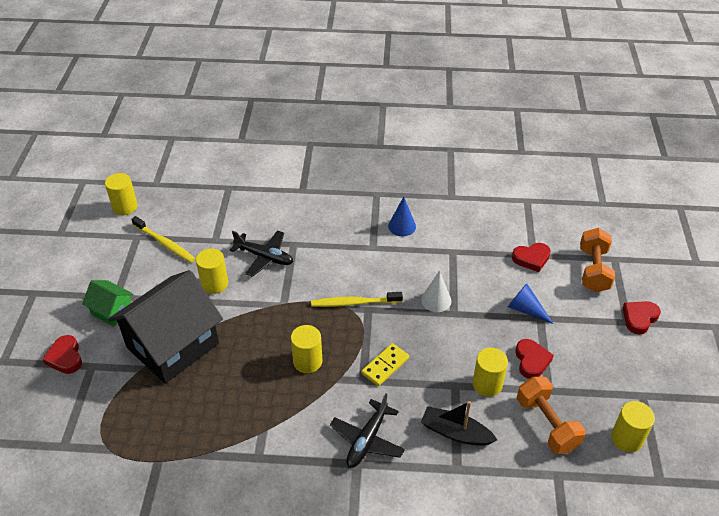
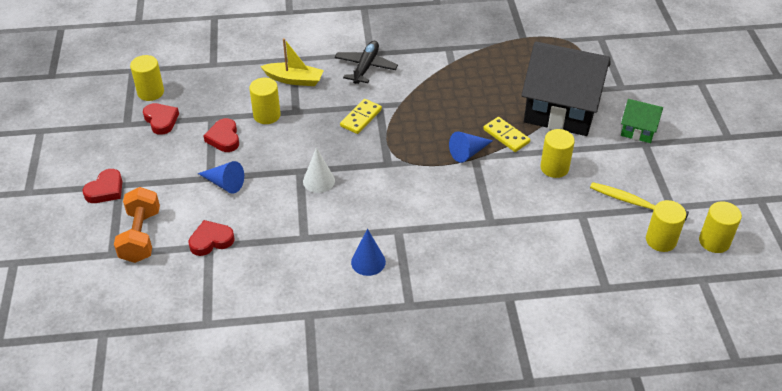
camera: 170 degrees right, 0 degrees up
red heart [42,335,82,374] -> red heart moved to [143,103,179,135]
black house [108,270,223,384] -> black house turned 75 degrees clockwise [521,42,610,136]
black plane [230,230,293,277] -> none
yellow cylinder [291,325,322,373] -> yellow cylinder moved to [646,200,686,252]
yellow toothbrush [311,292,403,307] -> none
black boat [421,401,497,446] -> yellow boat [260,38,324,86]
orange dumbbell [517,377,586,454] -> none
none -> blue cone [449,131,493,163]
none -> yellow domino [483,117,530,152]

